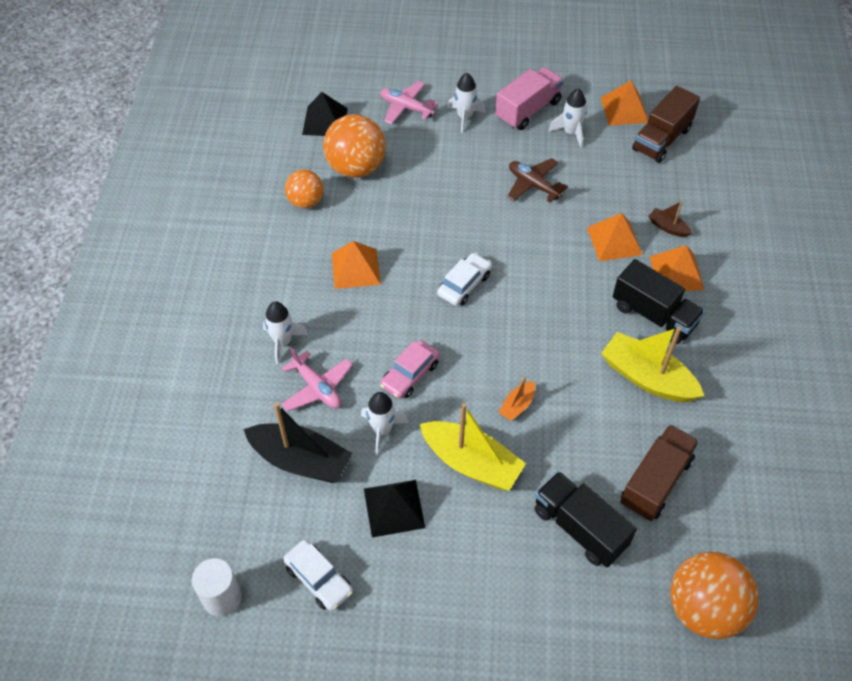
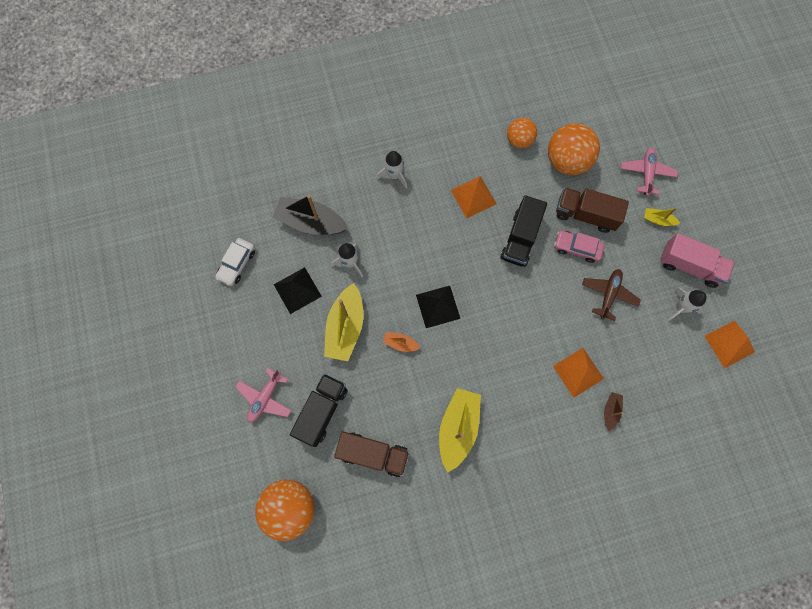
camera: 70 degrees right, 20 degrees up
white cylinder [192,558,242,616] -> none
black boat [243,402,352,483] -> black boat turned 105 degrees clockwise [273,195,348,235]
pink plane [281,347,353,411] -> pink plane moved to [235,368,292,423]
black pyramid [302,92,348,136] -> black pyramid moved to [416,286,460,328]
pink car [380,340,440,399] -> pink car moved to [554,230,605,263]
white car [437,253,492,306] -> none
white rocket [447,73,486,133] -> yellow boat [644,208,680,226]
black truck [613,259,705,344] -> black truck moved to [500,195,547,267]
brown truck [632,86,700,163] -> brown truck moved to [556,188,629,233]
orange pyramid [650,245,704,291] -> none

